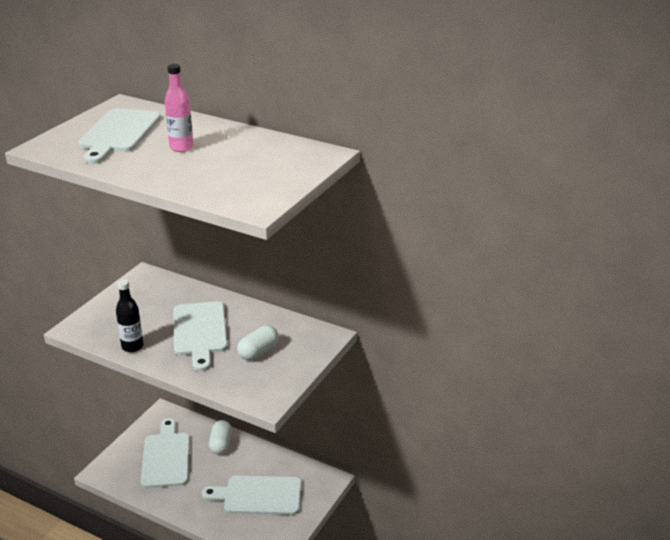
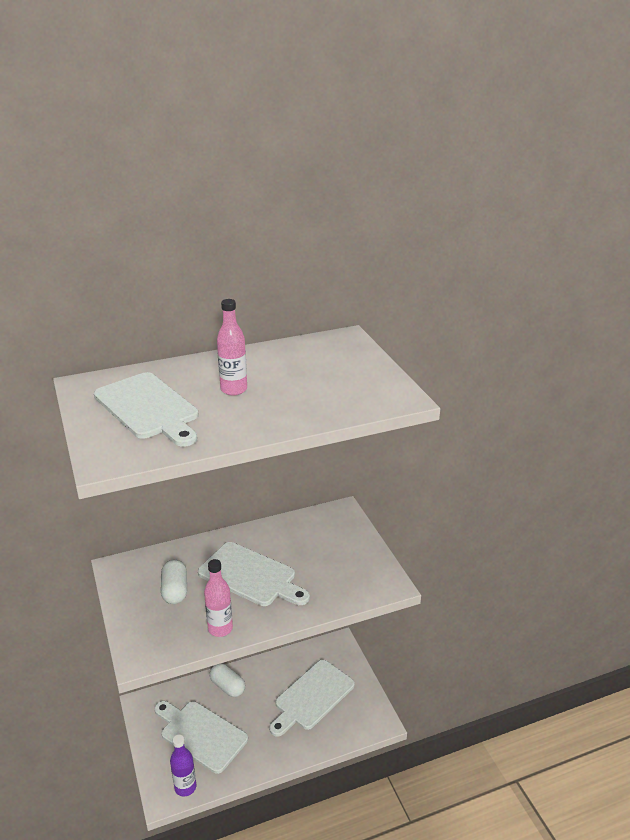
camera: 50 degrees left, 0 degrees up
black bottle [116,279,143,352] -> pink bottle [204,559,233,637]
white capsule [237,325,279,360] -> white capsule moved to [161,560,187,604]
none -> purple bottle [170,735,196,797]

